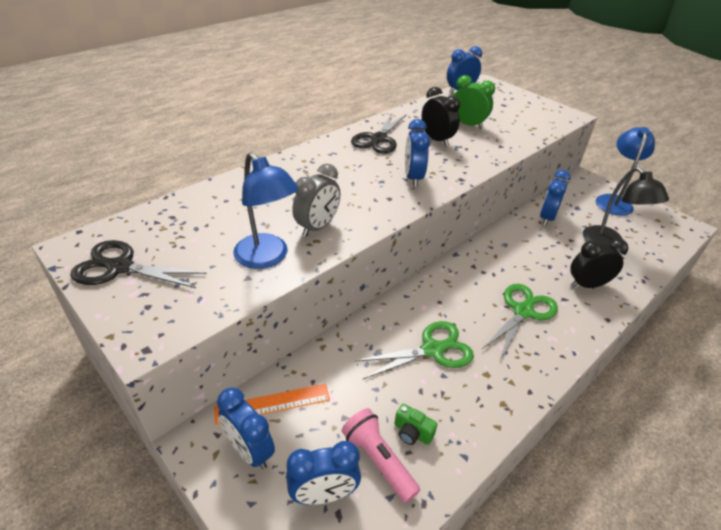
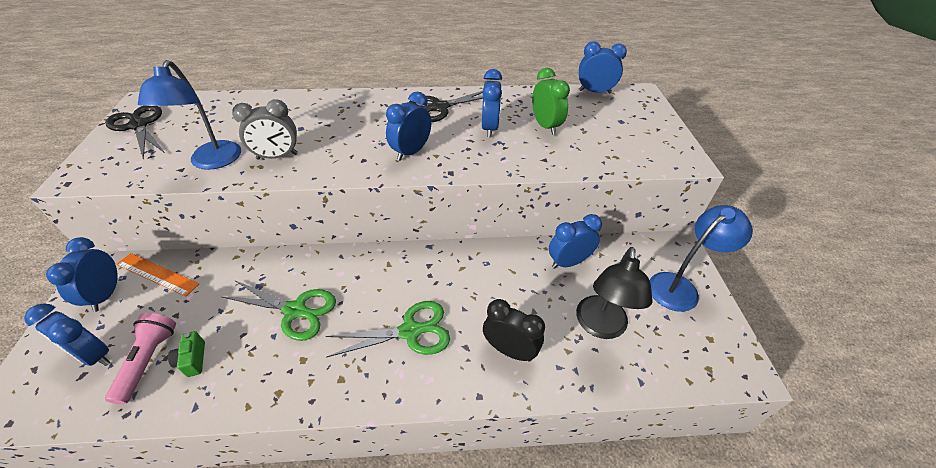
camera: 40 degrees right, 5 degrees up
black clock [422,87,460,146] -> blue clock [482,69,502,137]

